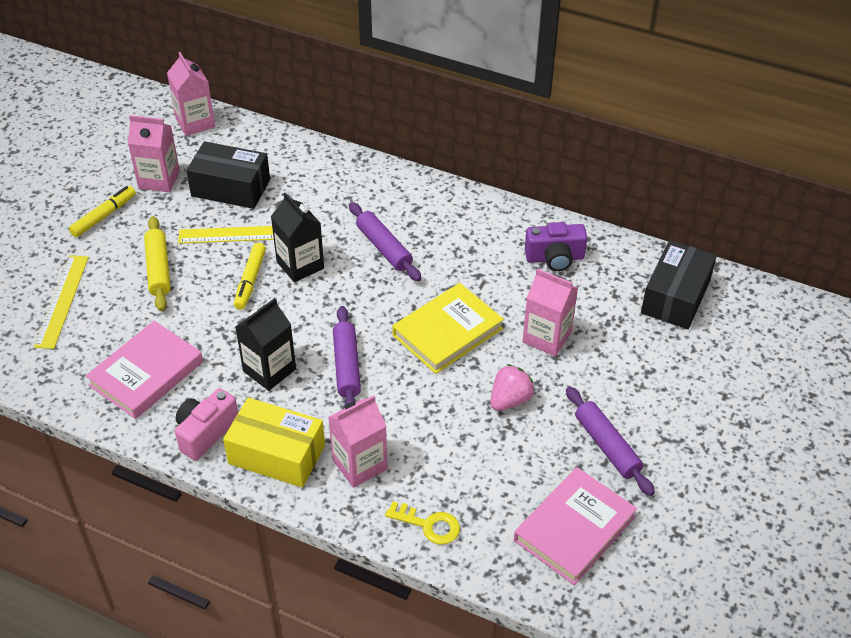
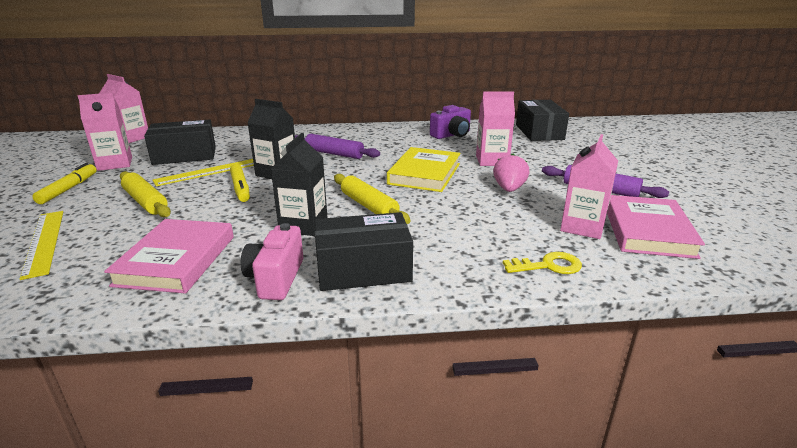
camera: 30 degrees left, 20 degrees down
yellow box [223,397,325,488] -> black box [314,212,413,291]
pink carton [328,395,388,488] -> pink carton moved to [560,134,618,239]
purple rolling pin [333,306,361,408] -> yellow rolling pin [334,174,411,224]

